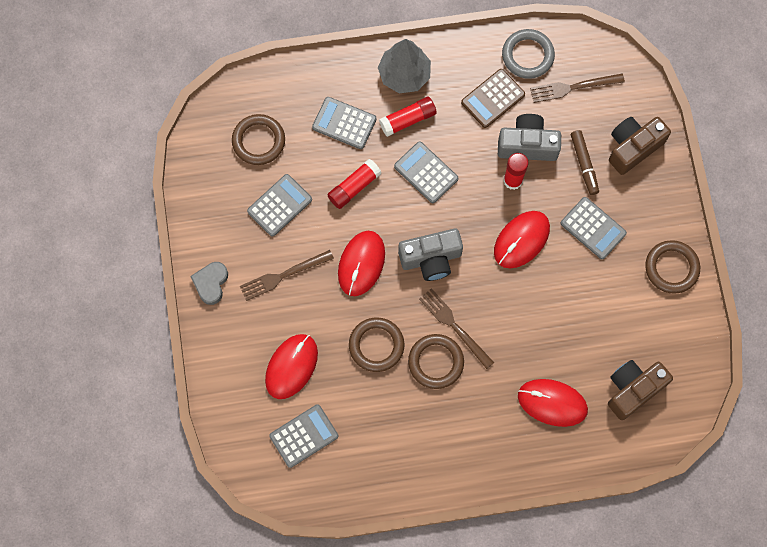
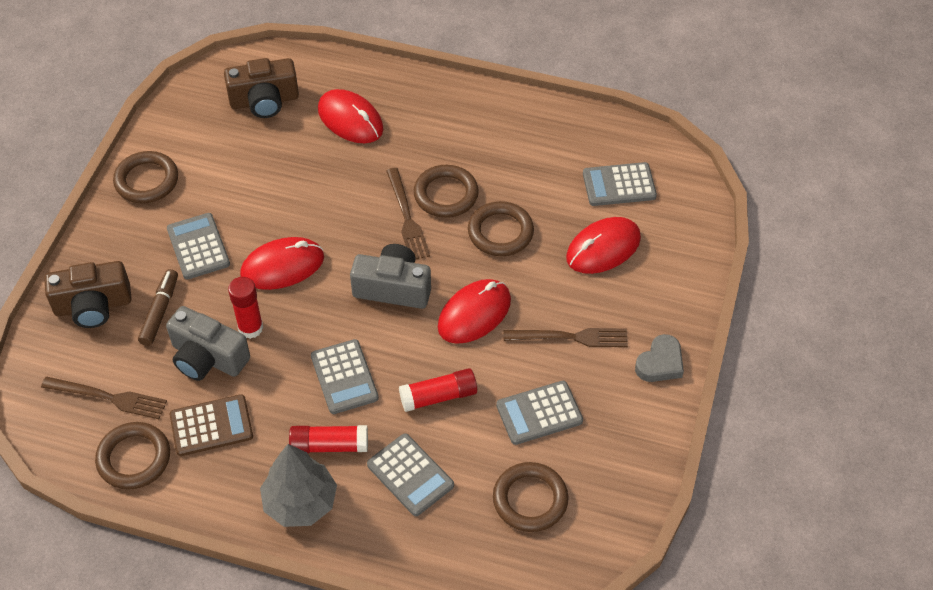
camera: 155 degrees left, 20 degrees down
grey ring [502,29,555,79] -> brown ring [95,422,170,490]

